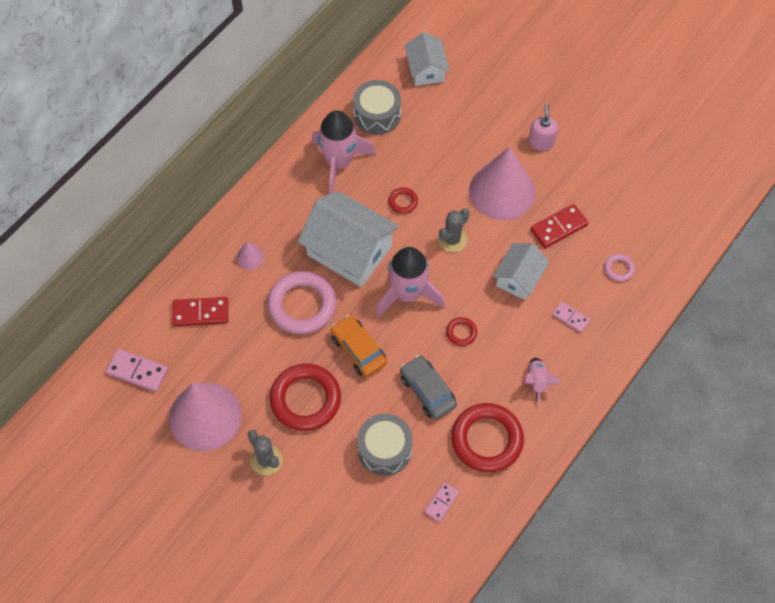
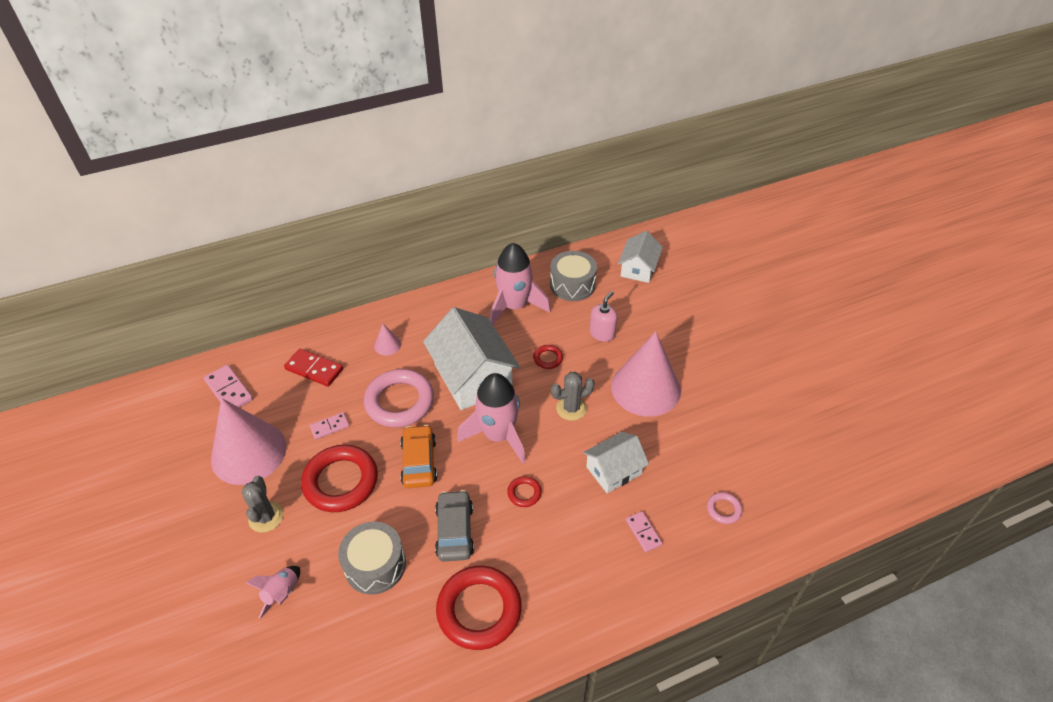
camera: 30 degrees right, 15 degrees down
pink domino [424,482,459,522] -> pink domino moved to [310,412,349,440]
pink rocket [525,358,561,406] -> pink rocket moved to [245,566,300,619]
pink soap dispenser [528,104,558,151] -> pink soap dispenser moved to [590,291,617,342]
red domino [530,204,588,248] -> none

